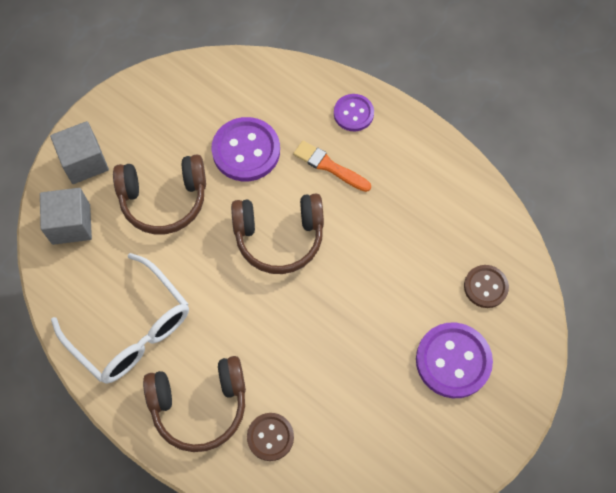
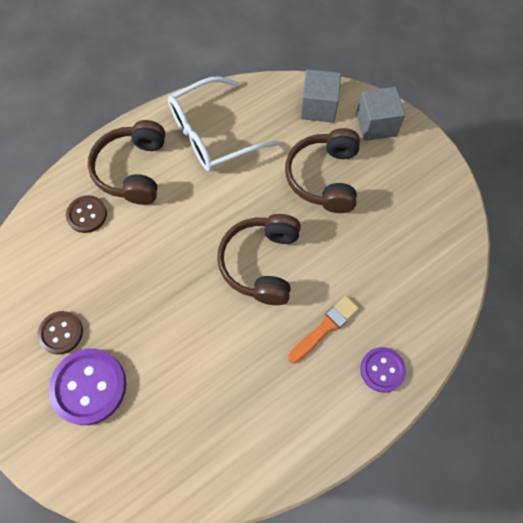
camera: 105 degrees right, 0 degrees up
purple button [211,117,280,181] -> none
brown button [464,265,509,308] -> brown button moved to [37,311,83,355]

